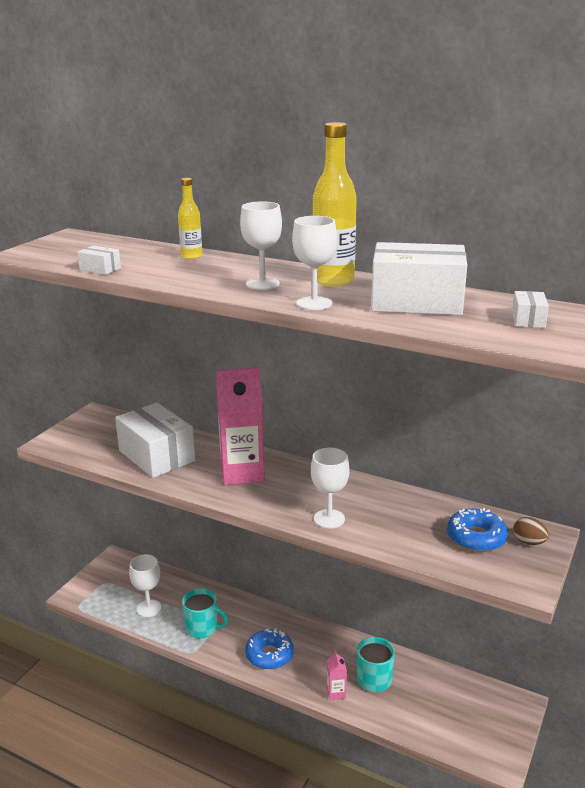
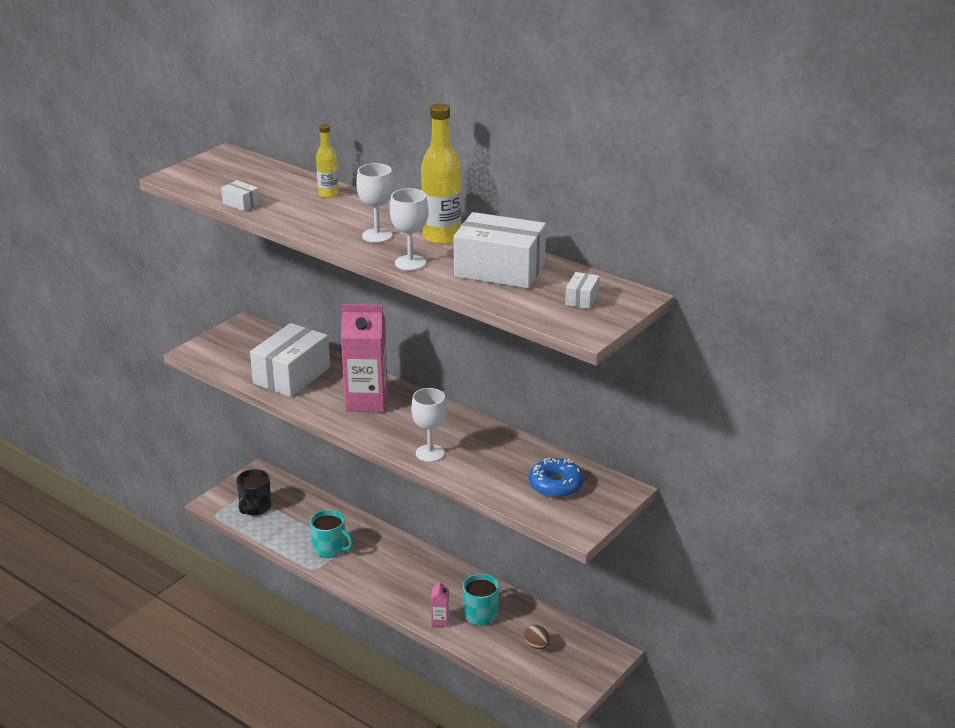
camera: 10 degrees right, 5 degrees up
white box [115,403,195,478] -> white box turned 60 degrees clockwise [250,323,330,397]
white goblet [129,554,161,617] -> none
blue donut [245,628,294,669] -> none
brown egg [513,517,549,545] -> brown egg moved to [524,625,550,649]
none -> black mug [236,469,271,515]

